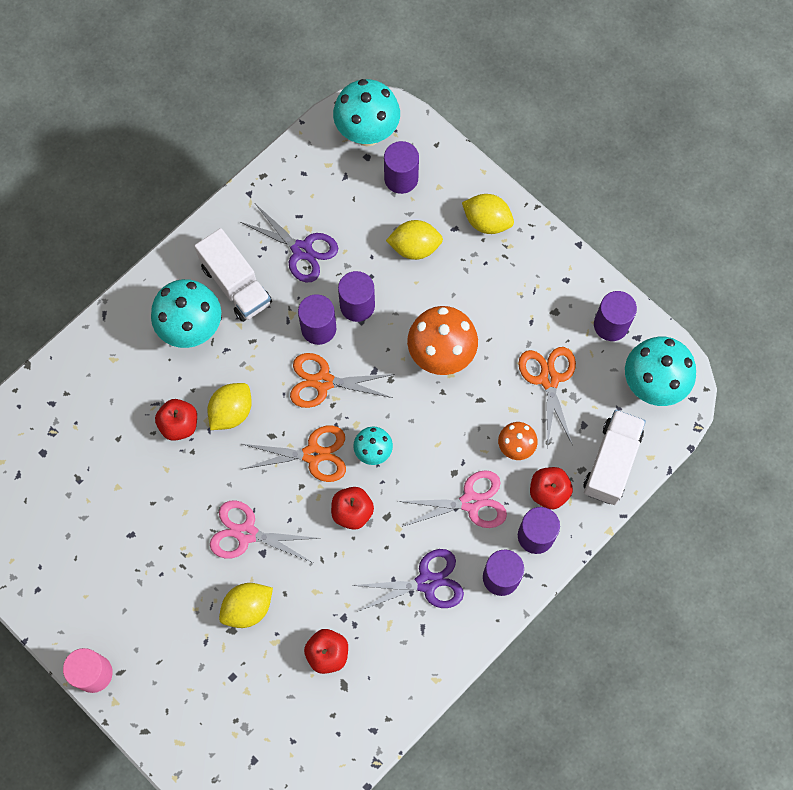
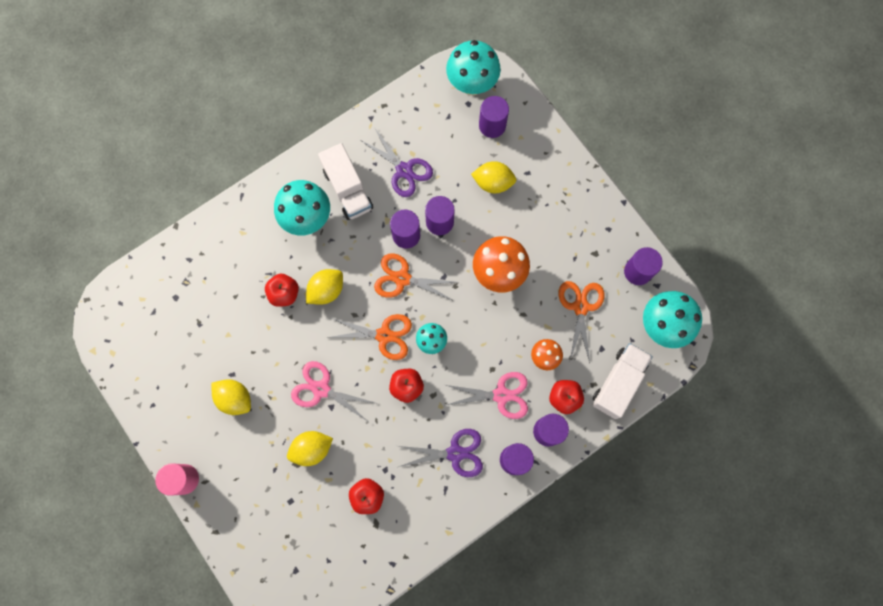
camera: 10 degrees right, 5 degrees up
yellow lemon [462,194,514,234] -> yellow lemon moved to [211,379,251,415]

